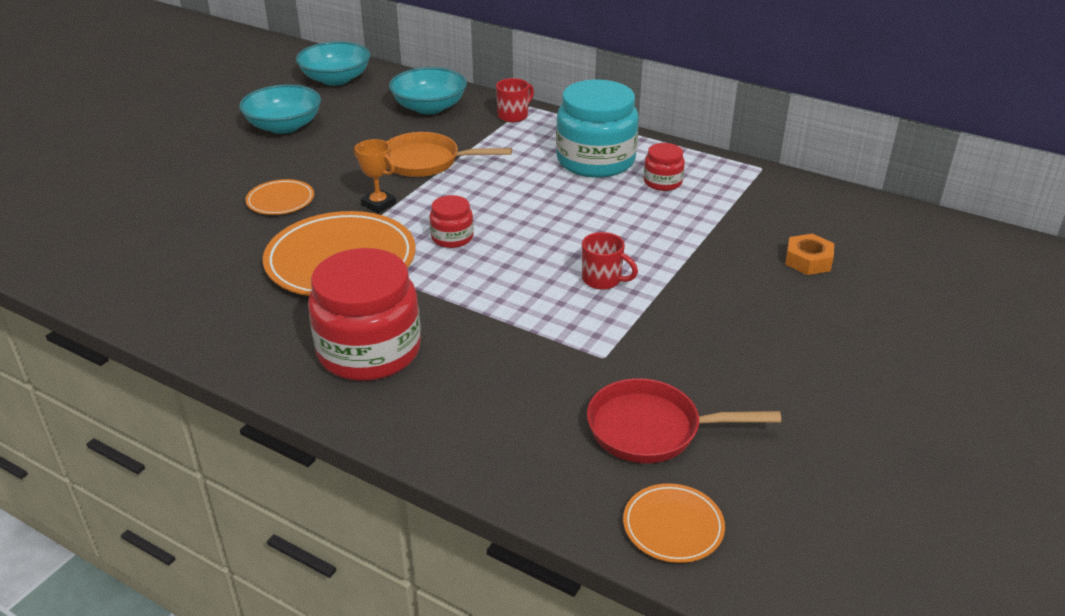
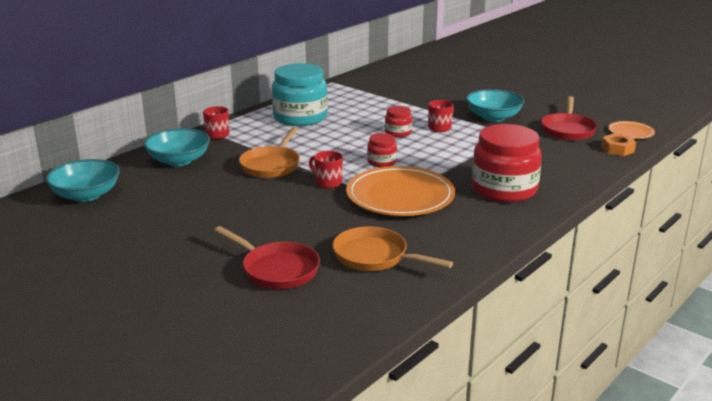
camera: 80 degrees left, 10 degrees down
turquoise bowl [239,84,321,134] -> turquoise bowl moved to [466,89,524,122]
orange plate [245,179,314,215] -> none
orange trophy [354,139,396,213] -> red mug [309,151,343,189]
red jar [644,143,685,191] -> red jar moved to [385,106,412,137]
orange nut [785,234,834,275] -> orange nut moved to [601,133,636,156]
none -> red pan [214,226,320,289]
none -> orange pan [332,226,453,271]

